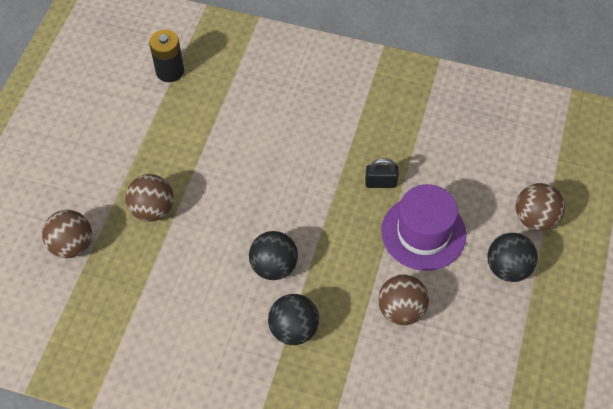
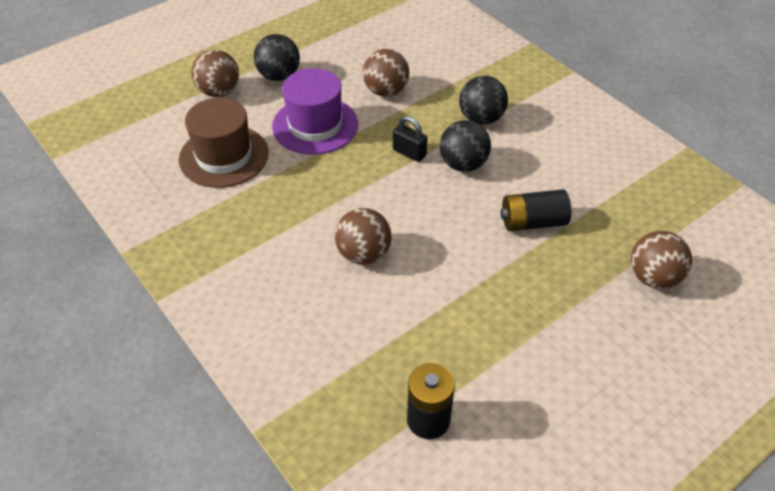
camera: 145 degrees left, 10 degrees down
brown ball [125,174,174,222] -> brown ball moved to [335,208,392,265]
black padlock [365,158,399,188] -> black padlock moved to [393,116,428,162]
none -> brown hat [179,98,269,188]
none -> black battery [501,189,571,231]

